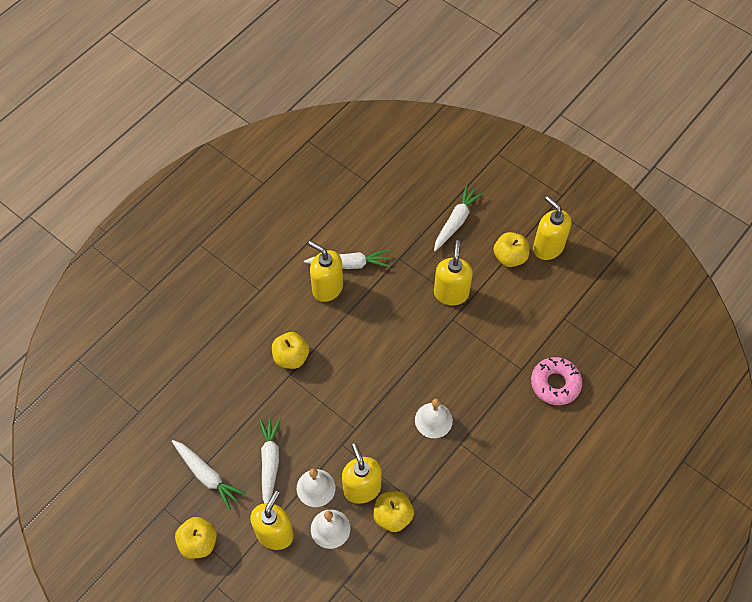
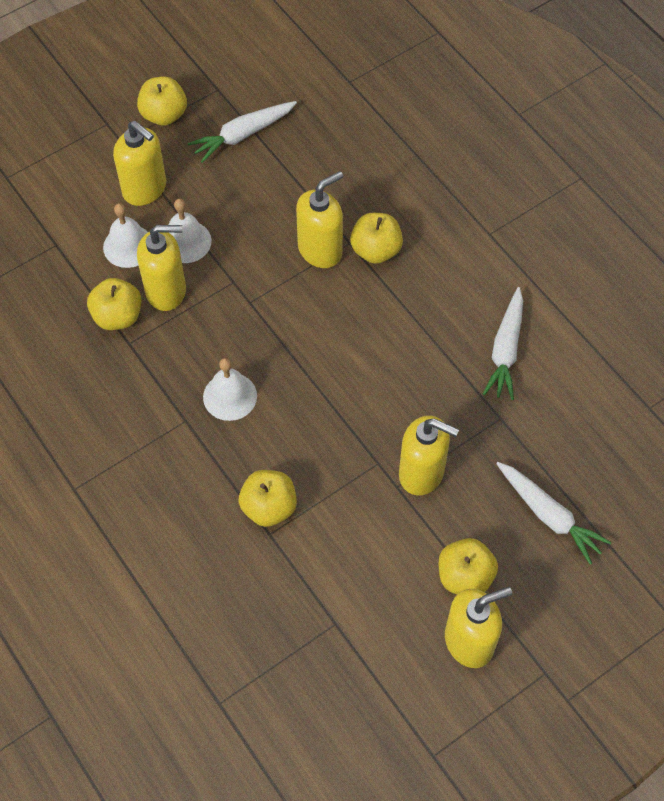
camera: 105 degrees right, 0 degrees up
white carrot [259,418,281,503] -> none
yellow soap dispenser [308,240,343,302] -> yellow soap dispenser moved to [296,171,343,268]
pink donut [531,357,582,405] -> none
none -> yellow apple [239,470,297,527]

